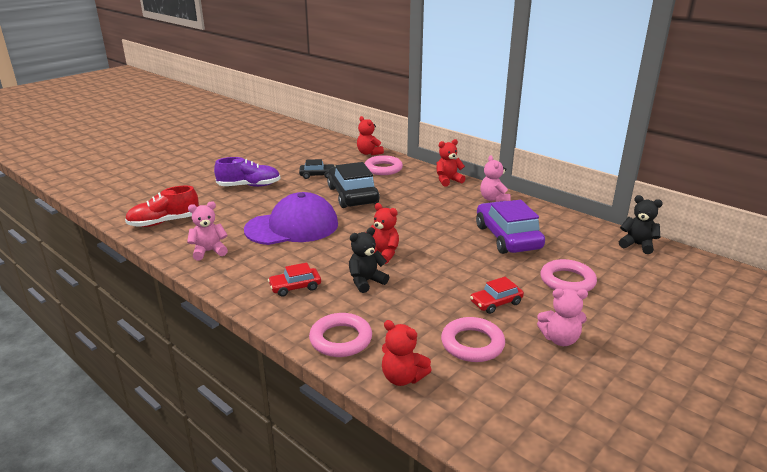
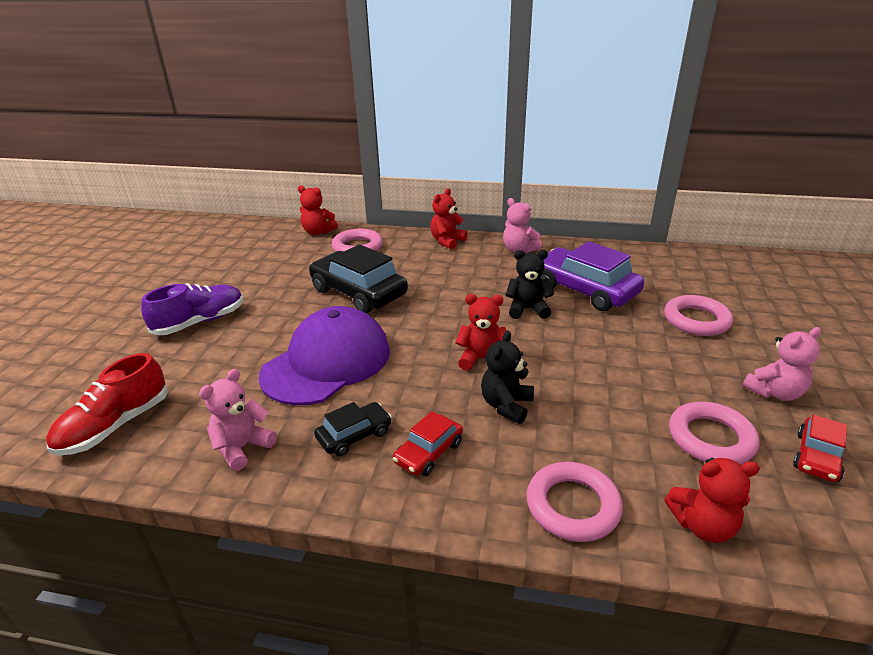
camera: 30 degrees left, 5 degrees up
black car [299,159,335,179] -> black car moved to [314,402,392,456]
red car [470,277,524,314] -> red car moved to [793,414,847,482]
black teddy bear [619,195,663,254] -> black teddy bear moved to [506,250,554,319]

